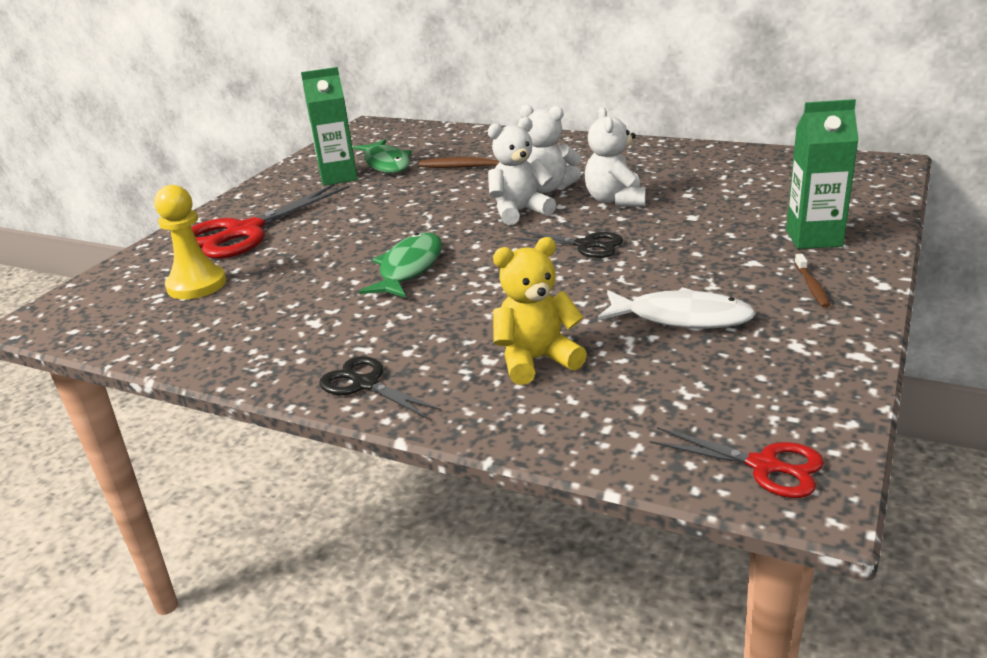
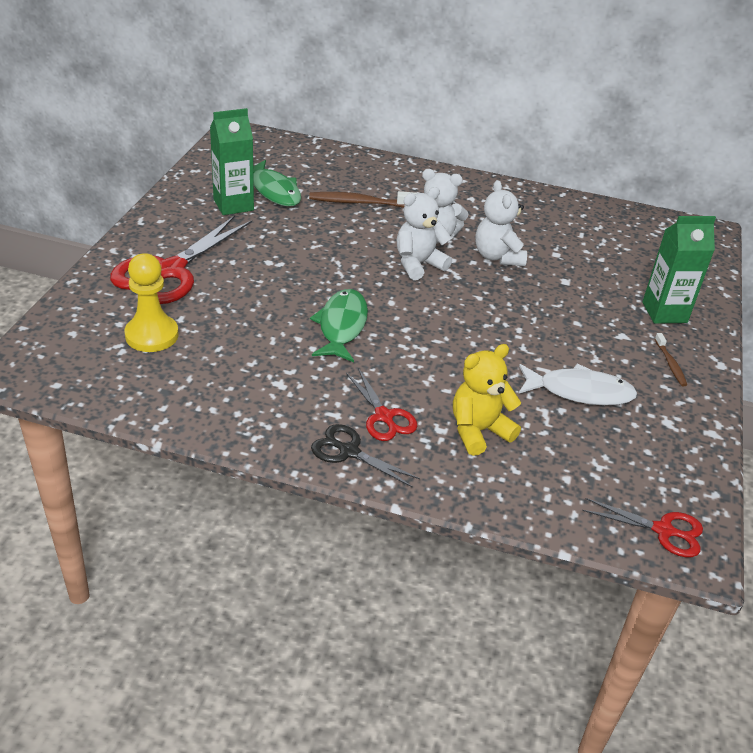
camera: 15 degrees left, 10 degrees up
black scissors [514,231,623,258] -> none
none -> red scissors [346,368,417,441]

